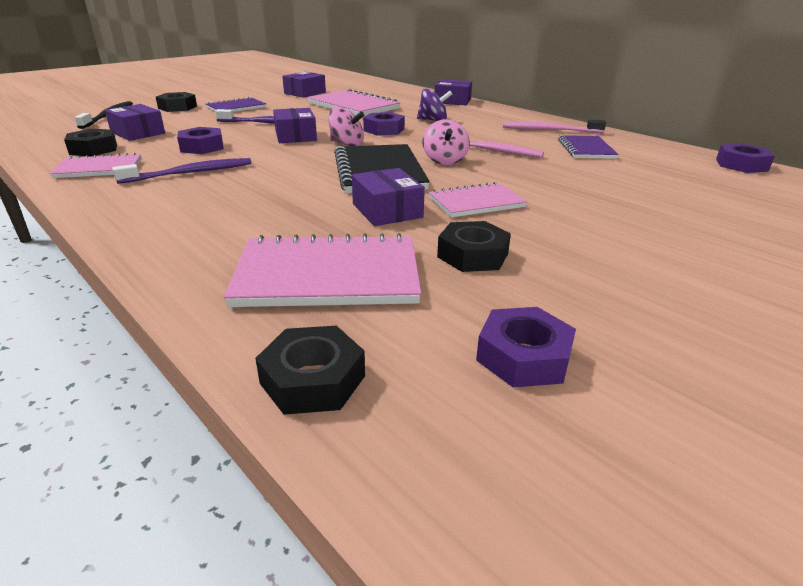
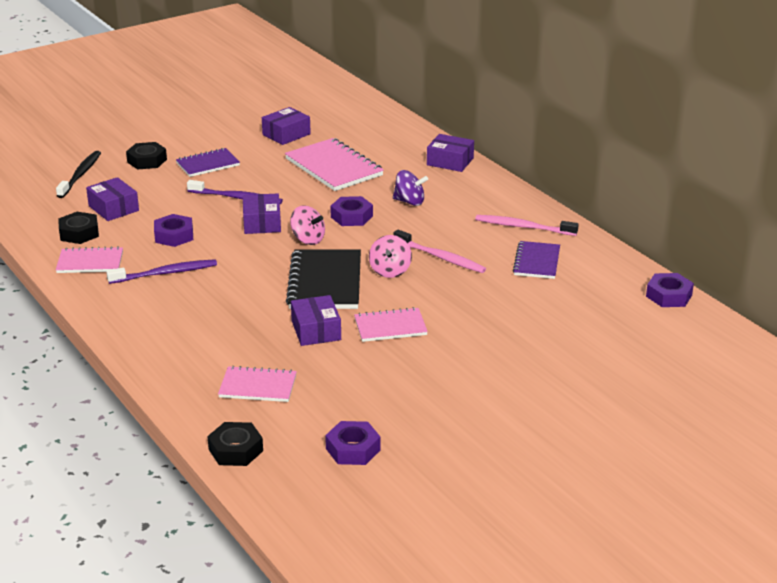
camera: 10 degrees right, 0 degrees up
pink notebook [224,233,421,307] -> pink notebook [218,366,297,402], size x0.61
black nut [437,221,511,272] -> none

